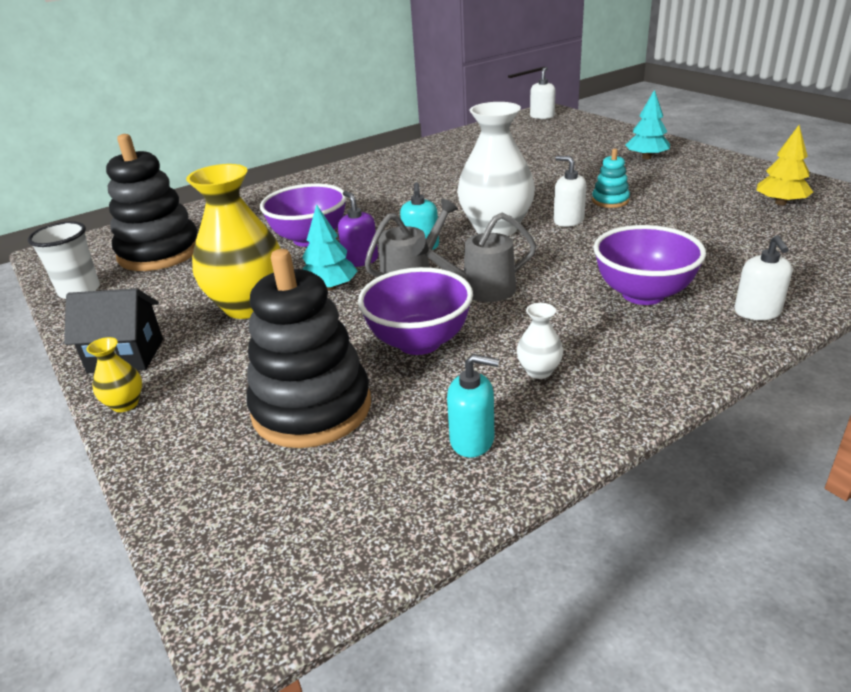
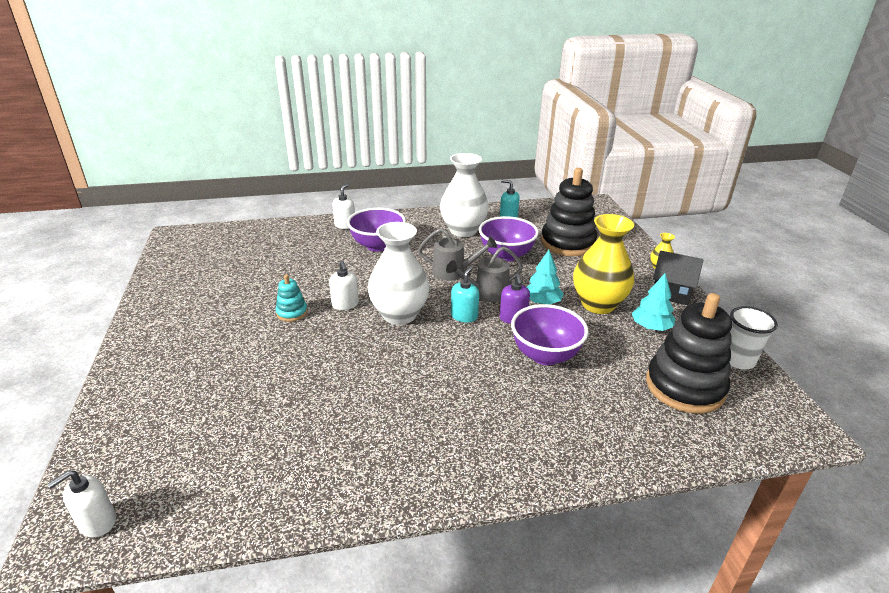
camera: 160 degrees left, 0 degrees up
white vase [517,303,563,379] -> white vase [440,153,489,237], size x2.32
turquoise tree [626,89,670,159] -> turquoise tree moved to [632,273,675,331]
yellow tree [757,125,813,205] -> none

